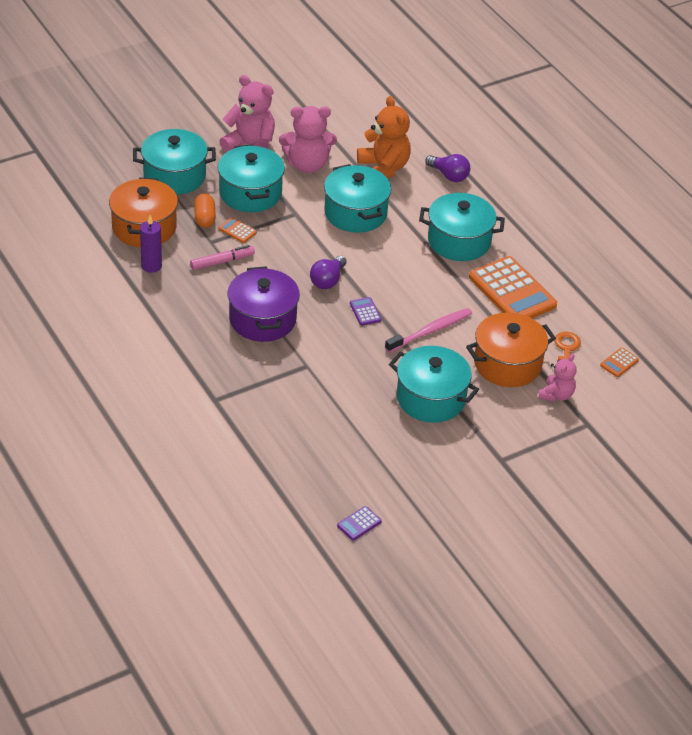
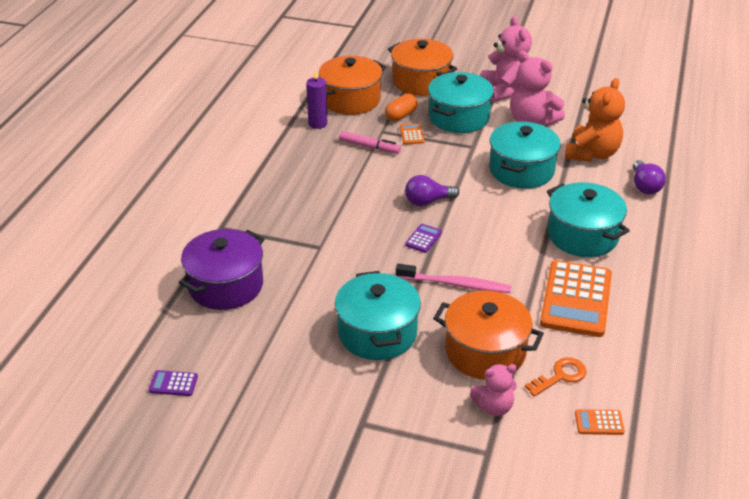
camera: 50 degrees right, 5 degrees down
turquoise pot [133,129,216,195] -> orange pot [388,39,457,96]
purple pot [227,266,300,342] -> purple pot moved to [179,229,264,310]

